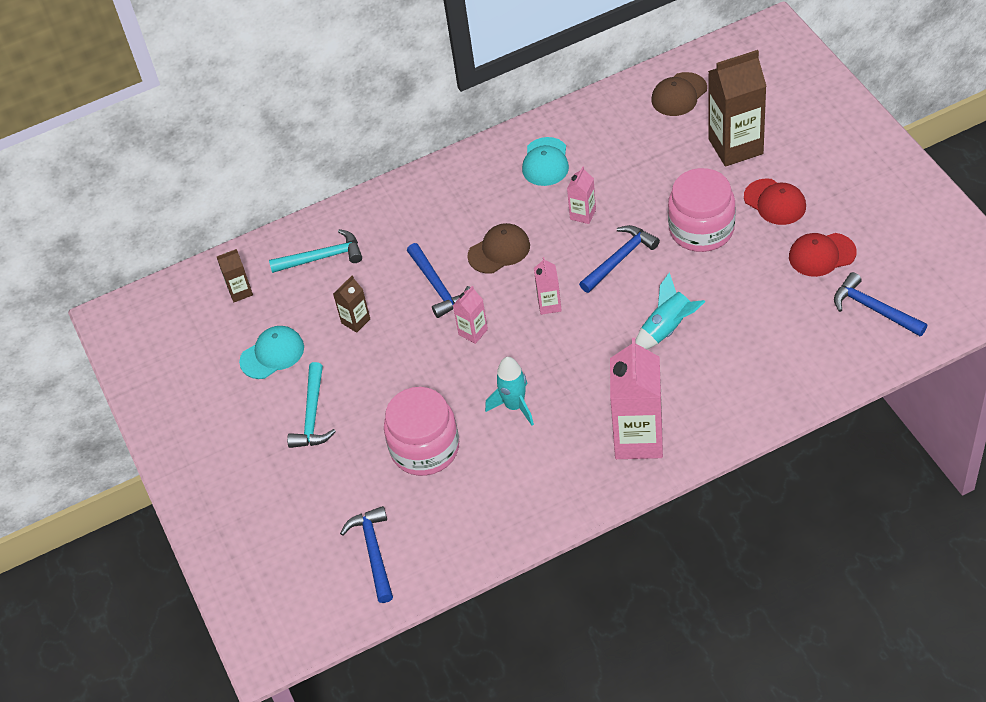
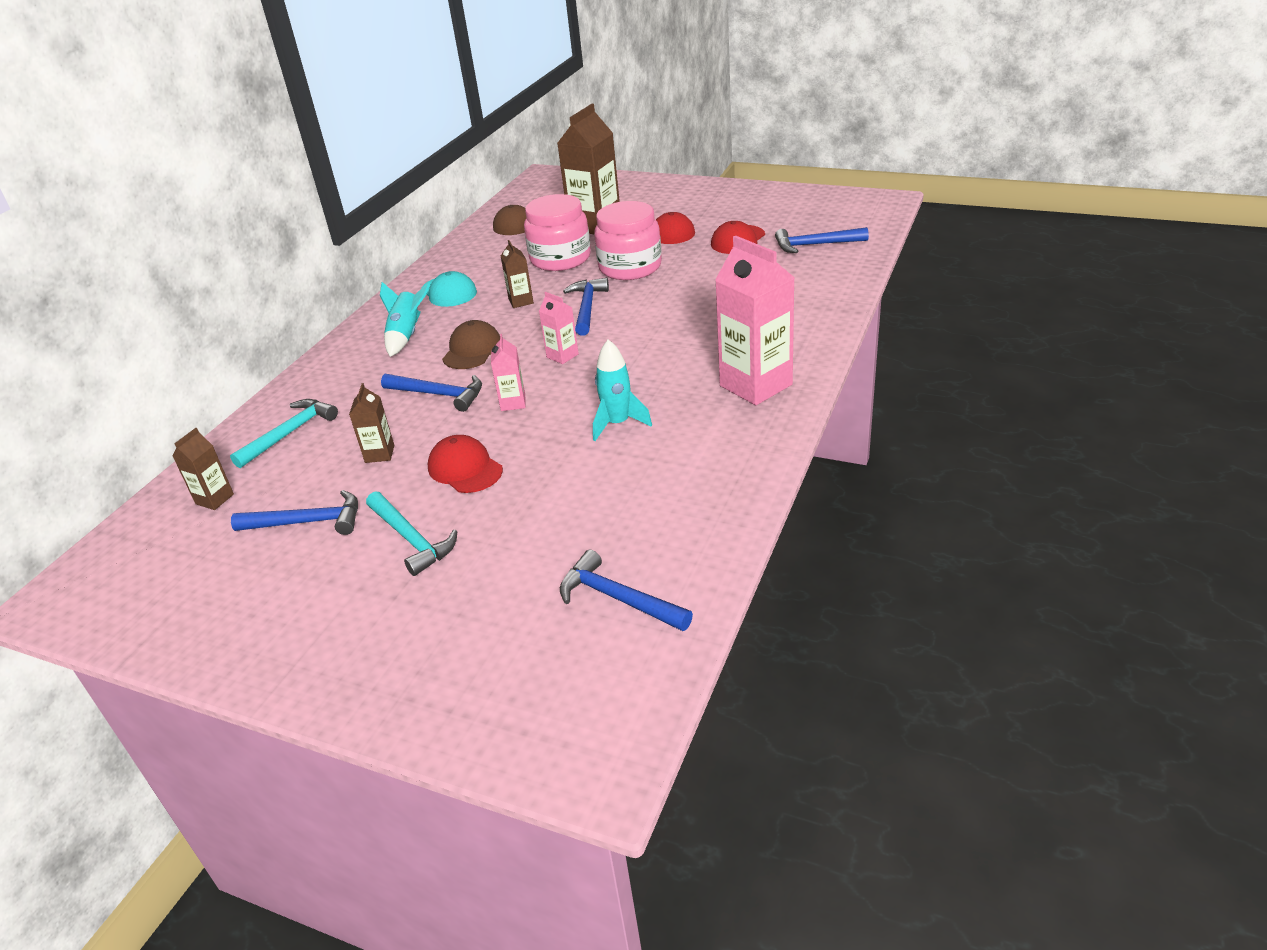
camera: 45 degrees left, 15 degrees down
turquoise cap [239,326,304,379] -> blue hammer [231,490,358,535]
pink jar [384,387,459,476] -> pink jar moved to [524,194,591,271]
pink carton [567,167,596,224] -> brown carton [501,240,534,308]
turquoise rocket [635,272,705,349] -> turquoise rocket moved to [380,282,431,357]
none -> red cap [428,435,503,493]

